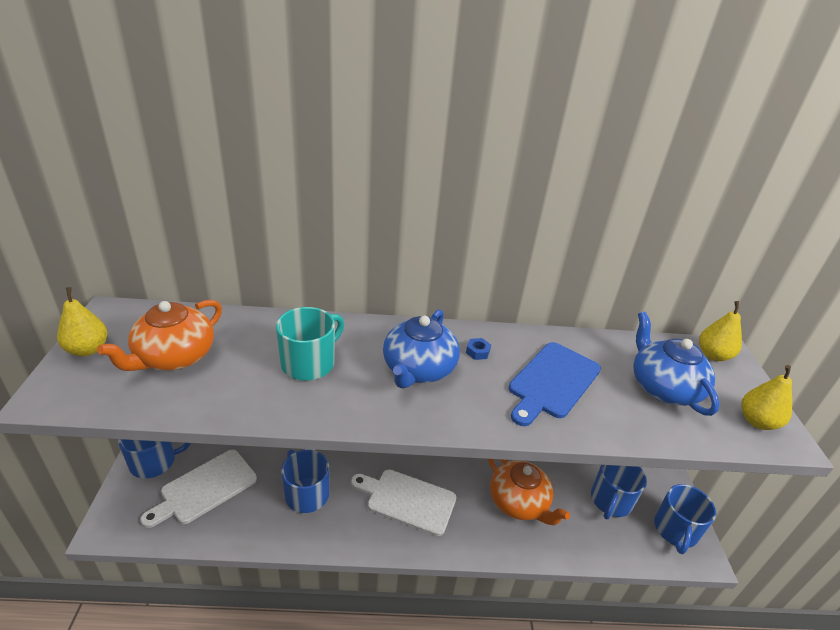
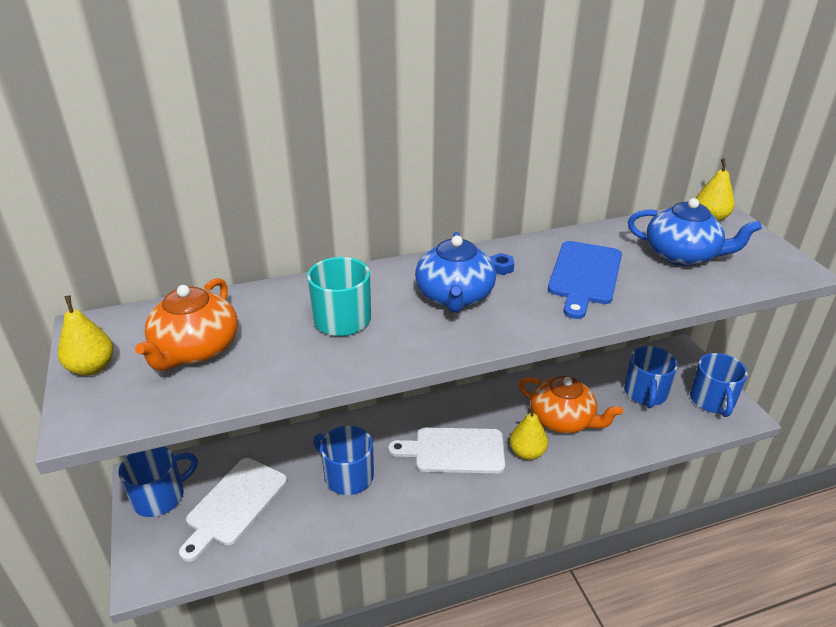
camera: 15 degrees left, 0 degrees up
blue teapot [633,312,720,416] -> blue teapot turned 150 degrees clockwise [628,198,762,266]
yellow pear [741,365,792,430] -> yellow pear moved to [510,406,548,460]

